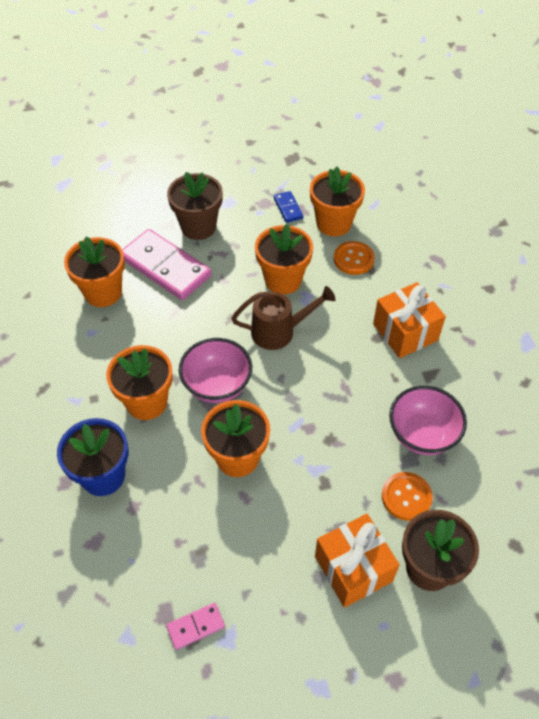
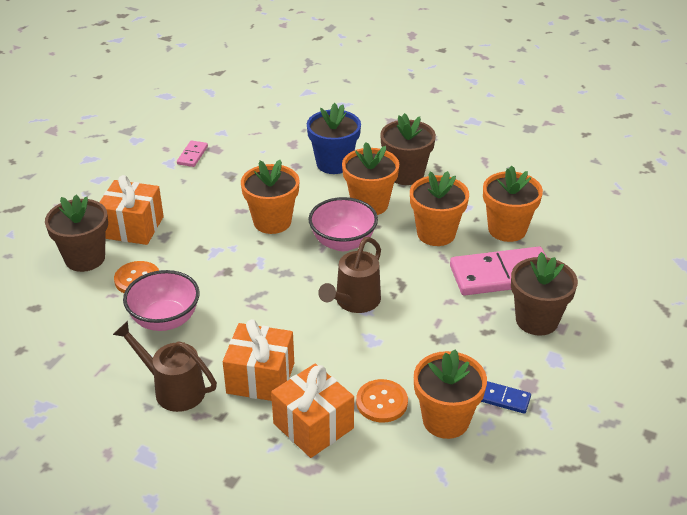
camera: 130 degrees right, 15 degrees down
orange flower pot [255,224,313,294] -> orange flower pot moved to [410,171,469,246]
none -> brown watering can [113,321,217,412]
none -> orange gift [271,364,354,458]
none -> brown flower pot [380,113,436,185]

